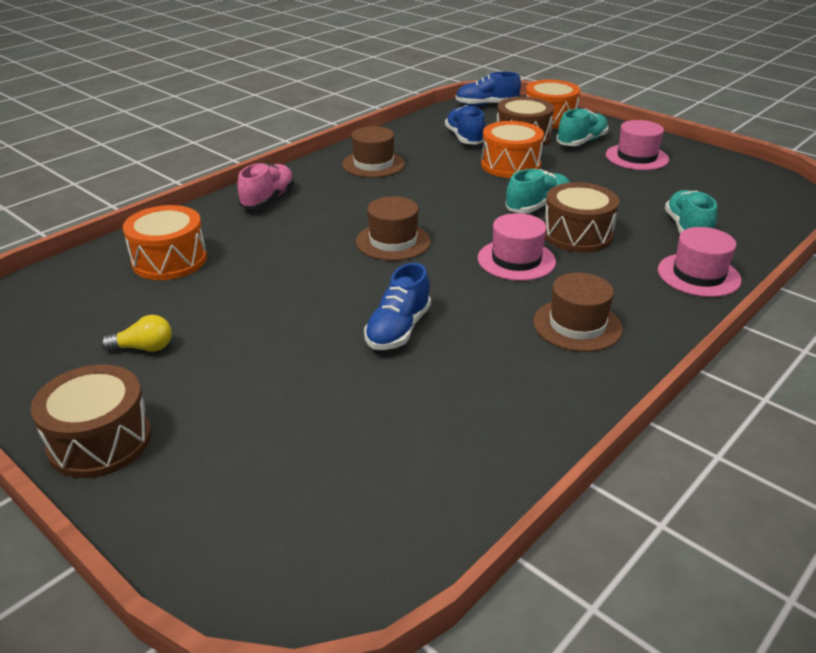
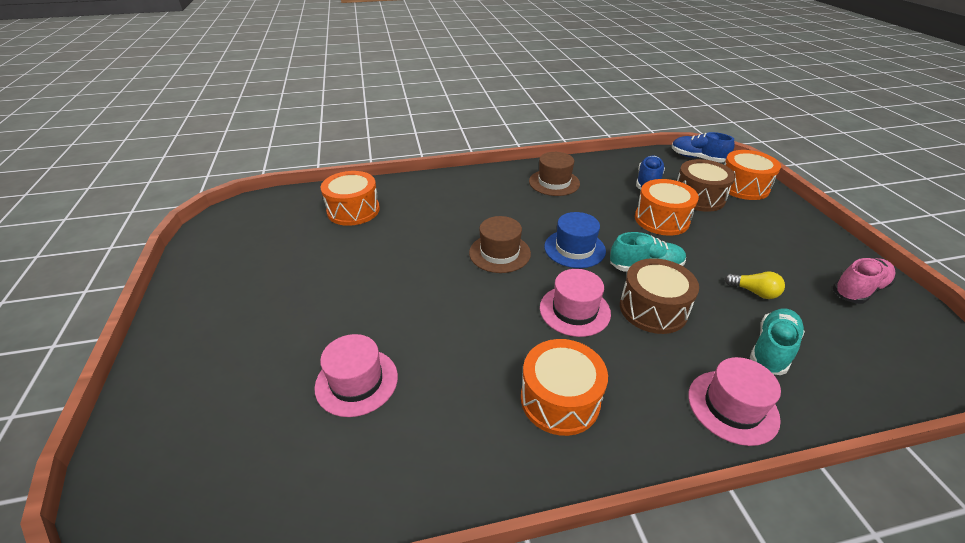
camera: 35 degrees right, 5 degrees up
brown drum [31,364,151,478] -> none
yellow light bulb [101,315,172,352] -> yellow light bulb moved to [724,271,785,299]
pink shoe [237,163,294,209] -> pink shoe moved to [833,258,896,304]
blue shoe [364,263,431,350] -> none
brown hat [533,272,623,352] -> orange drum [521,339,608,436]
turquoise shoe [557,109,609,146] -> none
pink hat [606,120,669,170] -> pink hat moved to [315,334,398,417]
none -> blue hat [544,212,606,268]

